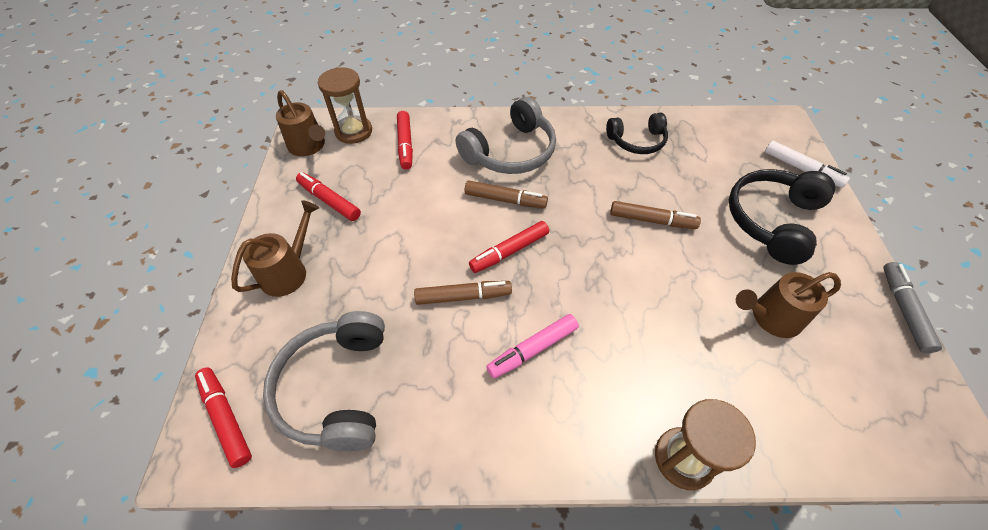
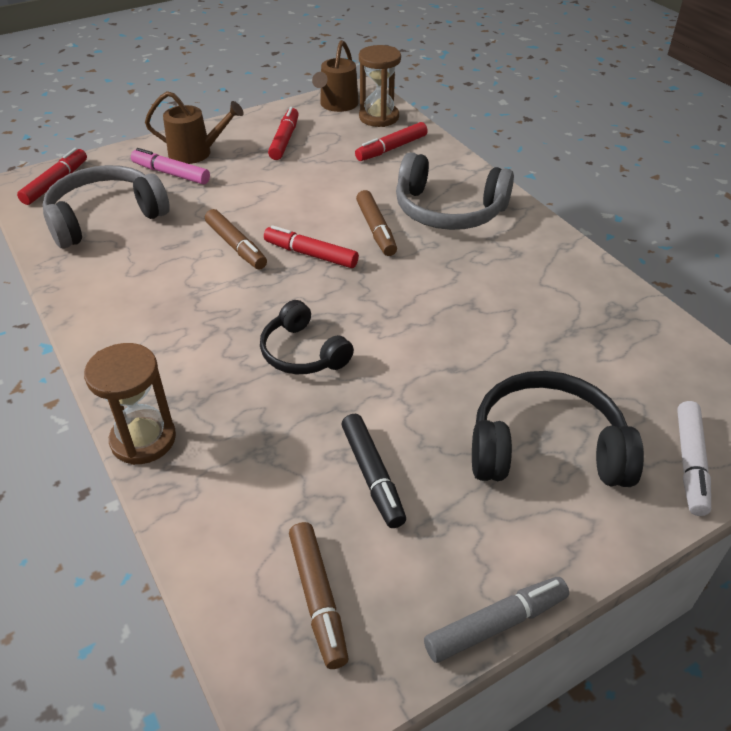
camera: 60 degrees right, 10 degrees down
pink marker [486,314,579,379] -> pink marker moved to [131,148,210,184]
black headphones [606,113,668,154] -> black headphones moved to [260,300,354,374]
brown marker [610,201,701,229] -> brown marker moved to [289,522,349,669]
brown watering can [736,272,841,338] -> black marker [341,414,406,528]

